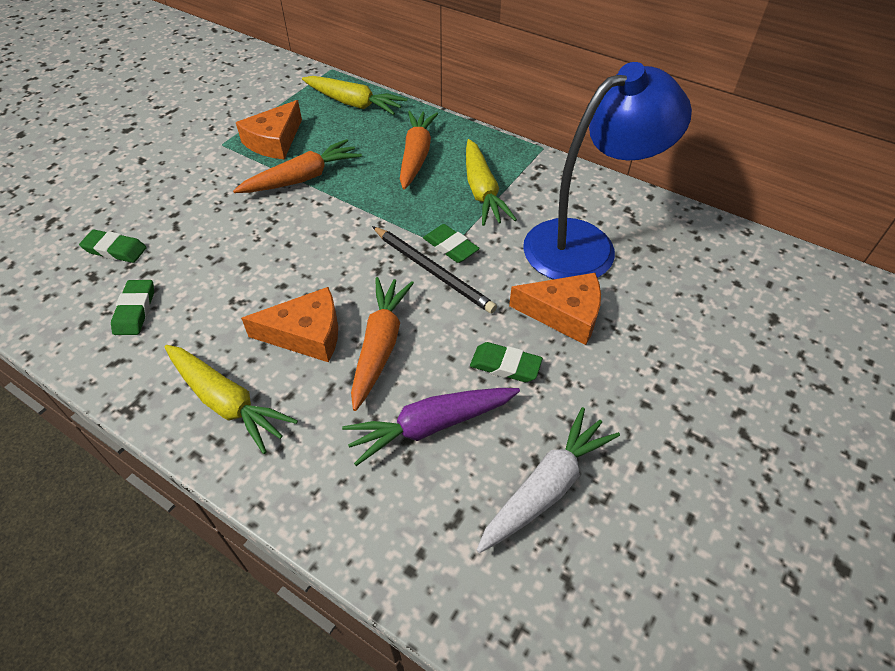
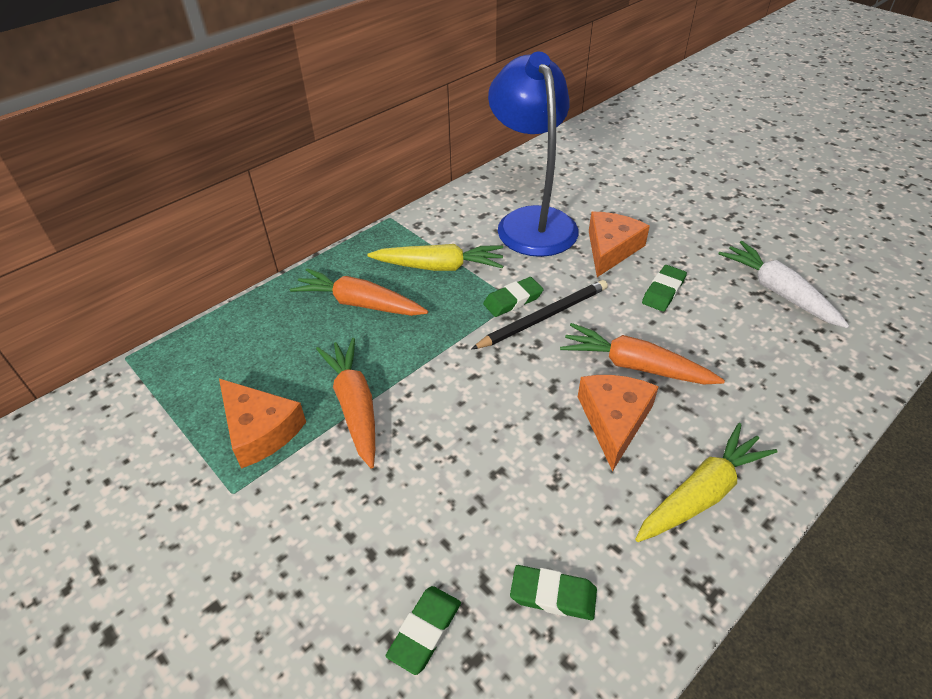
camera: 75 degrees left, 5 degrees down
yellow carrot [302,76,407,115] -> none
purple carrot [342,388,520,466] -> none

